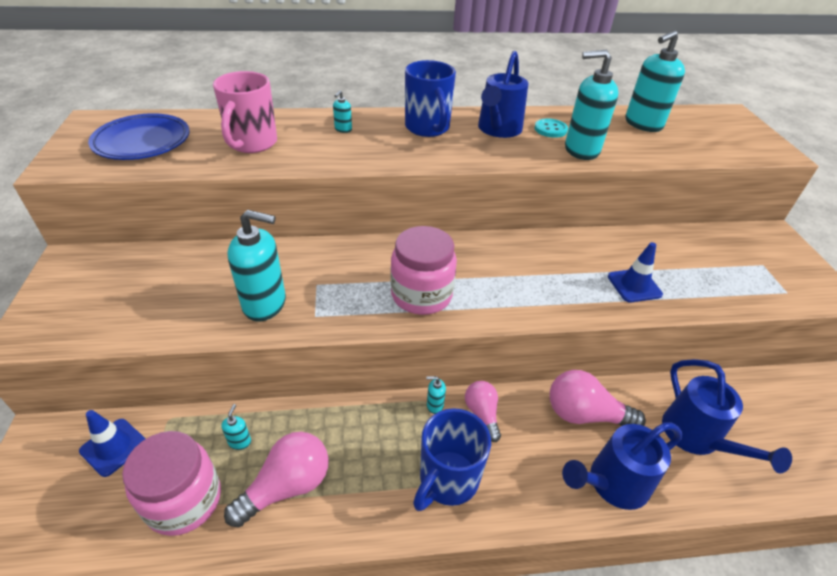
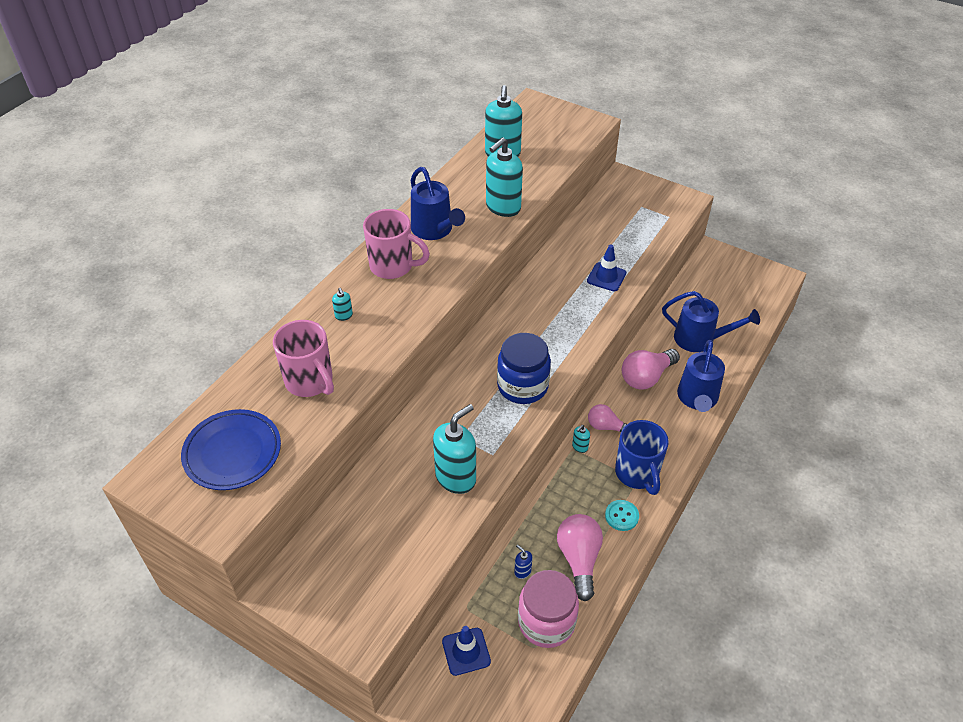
camera: 50 degrees left, 5 degrees up
turquoise soap dispenser [221,404,251,450] -> blue soap dispenser [514,545,533,579]
pink jar [391,226,457,315] -> blue jar [497,333,551,404]
blue mug [405,60,456,137] -> pink mug [363,209,430,279]
turquoise button [535,118,568,138] -> turquoise button moved to [605,500,639,531]

